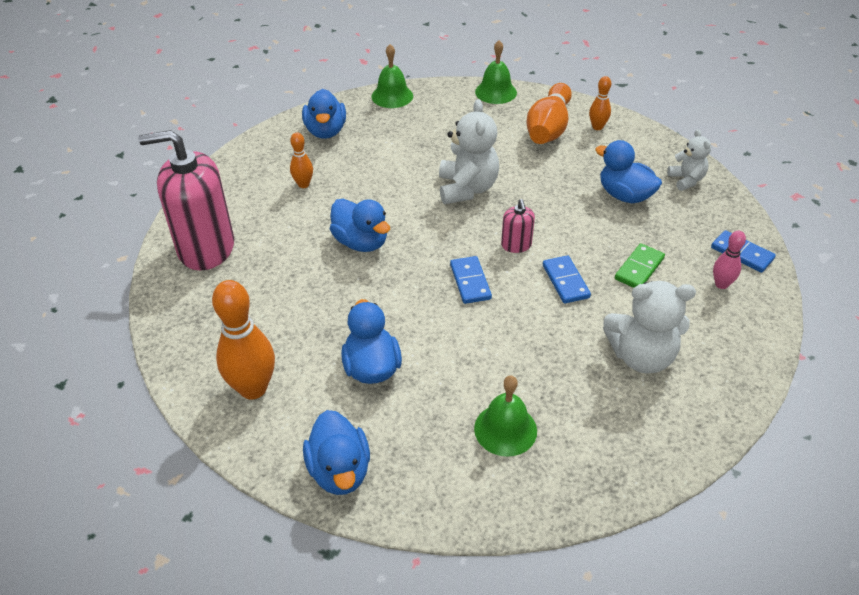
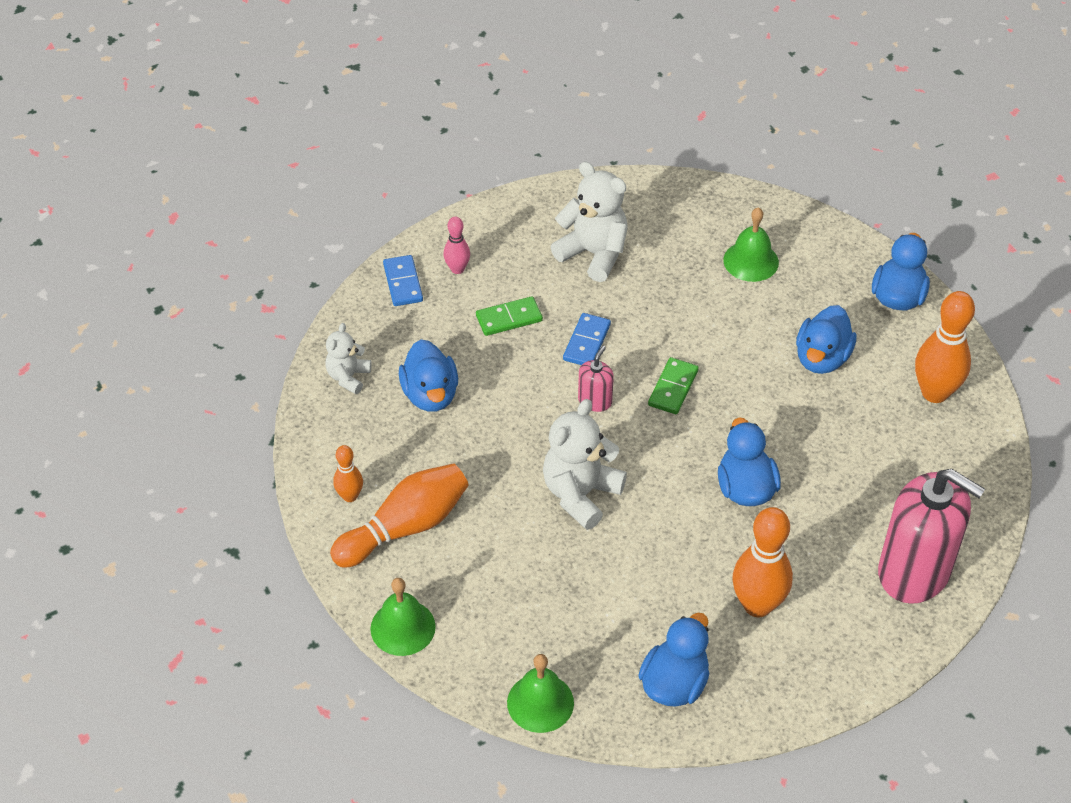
camera: 145 degrees left, 5 degrees up
orange bowling pin [290,132,313,188] -> orange bowling pin [732,507,793,617], size x1.90
blue domino [450,256,492,304] -> green domino [648,357,699,414]

